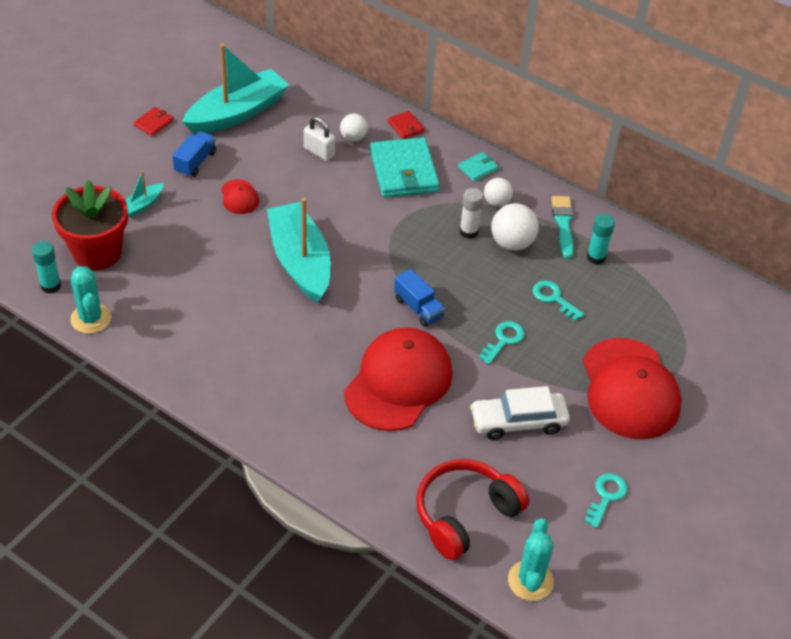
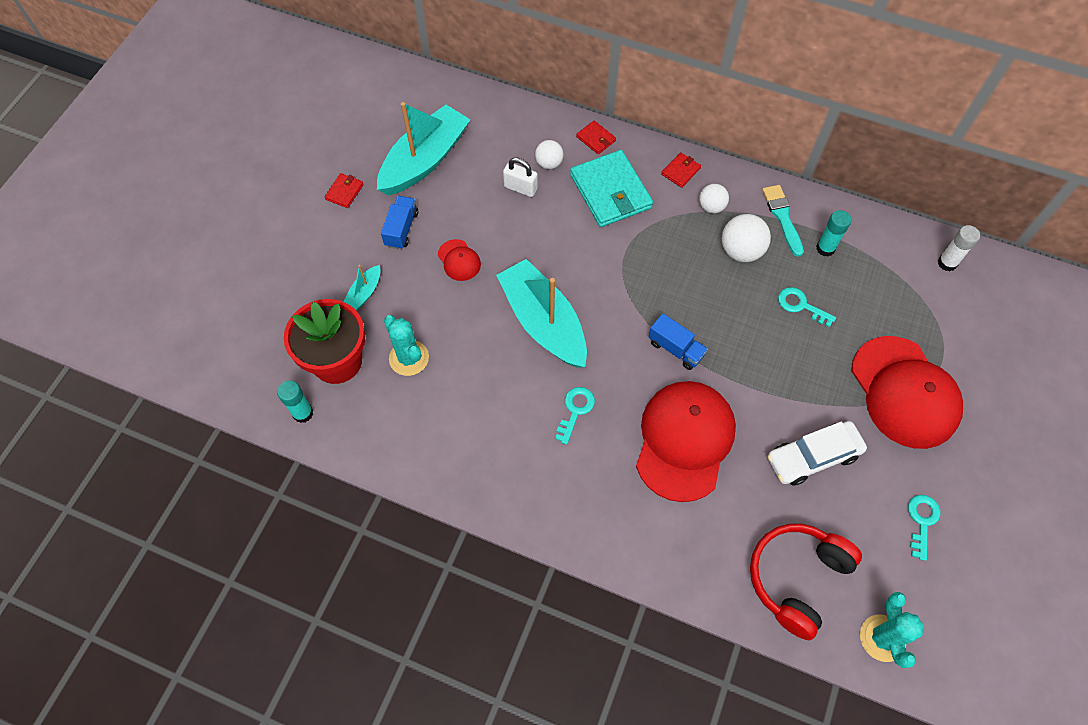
camera: 10 degrees left, 15 degrees up
turquoise cactus [70,266,111,334] -> turquoise cactus moved to [384,315,429,376]
turquoise wallet [458,152,498,181] -> red wallet [661,152,701,188]
white glue stick [460,188,483,239] -> white glue stick moved to [938,225,980,271]
turquoise key [479,321,525,364] -> turquoise key moved to [555,387,595,445]

